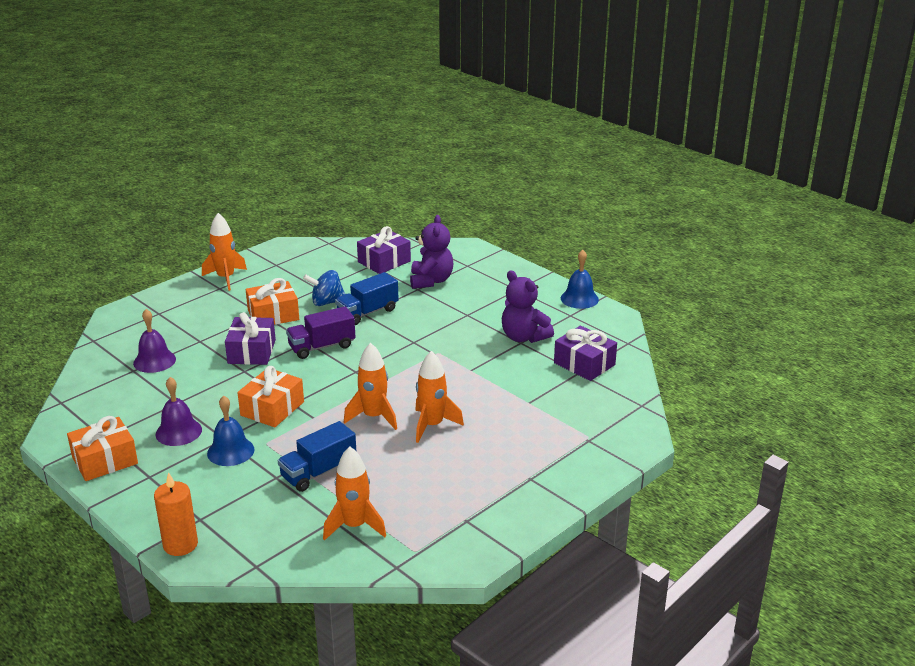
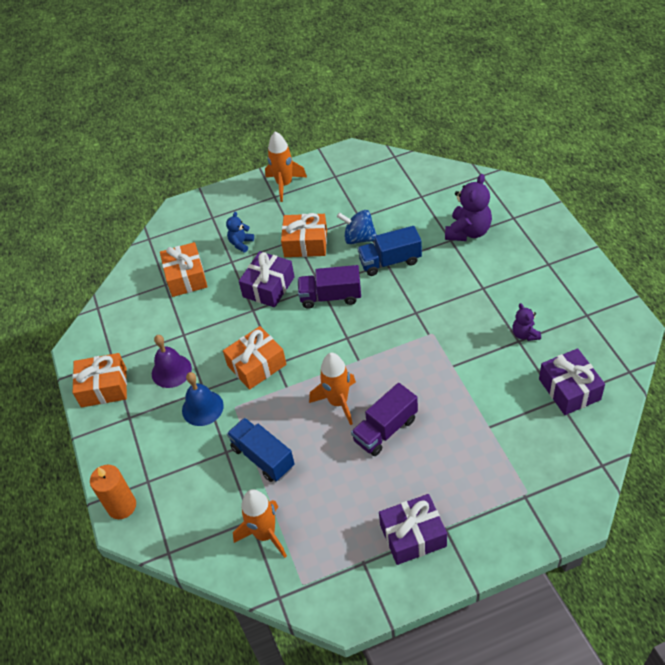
camera: 30 degrees right, 20 degrees up
purple bell [133,309,176,373] -> orange gift [160,242,208,297]
blue truck [278,421,356,492] -> blue truck turned 60 degrees clockwise [227,418,295,482]
purple gift [357,226,411,274] -> purple gift moved to [379,494,447,565]
orange rocket [415,351,464,443] -> purple truck [351,383,418,456]
purple teddy bear [502,270,554,343] -> purple teddy bear [512,303,541,341], size x0.55
blue bell [561,250,599,309] -> none
none -> blue teddy bear [226,212,254,253]

